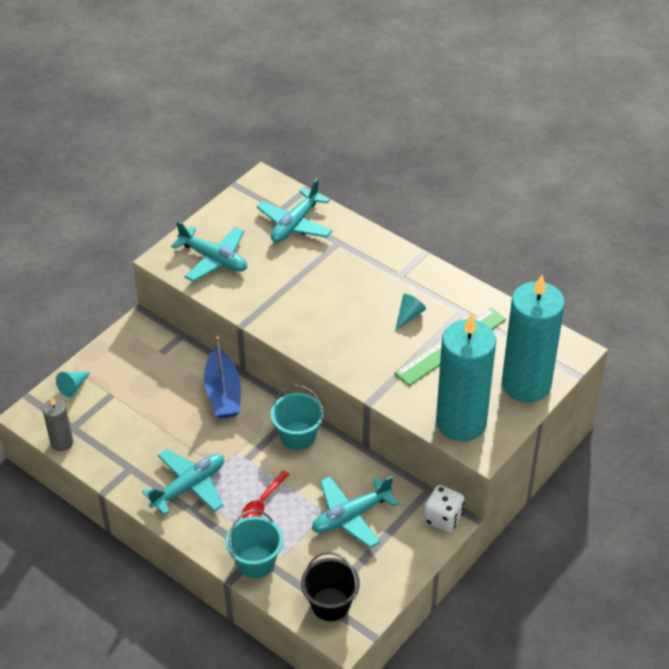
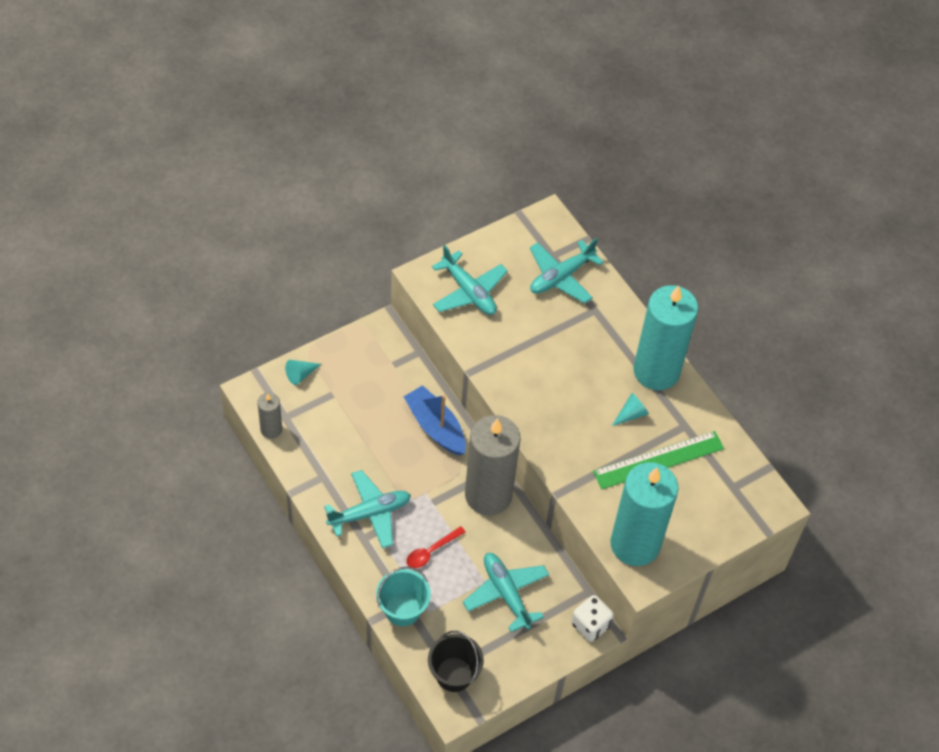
camera: 15 degrees right, 10 degrees up
blue boat [204,336,241,419] -> blue boat turned 135 degrees clockwise [404,385,466,455]
turquoise bucket [271,385,324,450] -> grey candle [465,415,521,515]
turquoise plane [312,476,399,548] -> turquoise plane turned 75 degrees clockwise [463,553,549,632]
turquoise candle [502,275,565,402] -> turquoise candle moved to [633,285,698,390]

